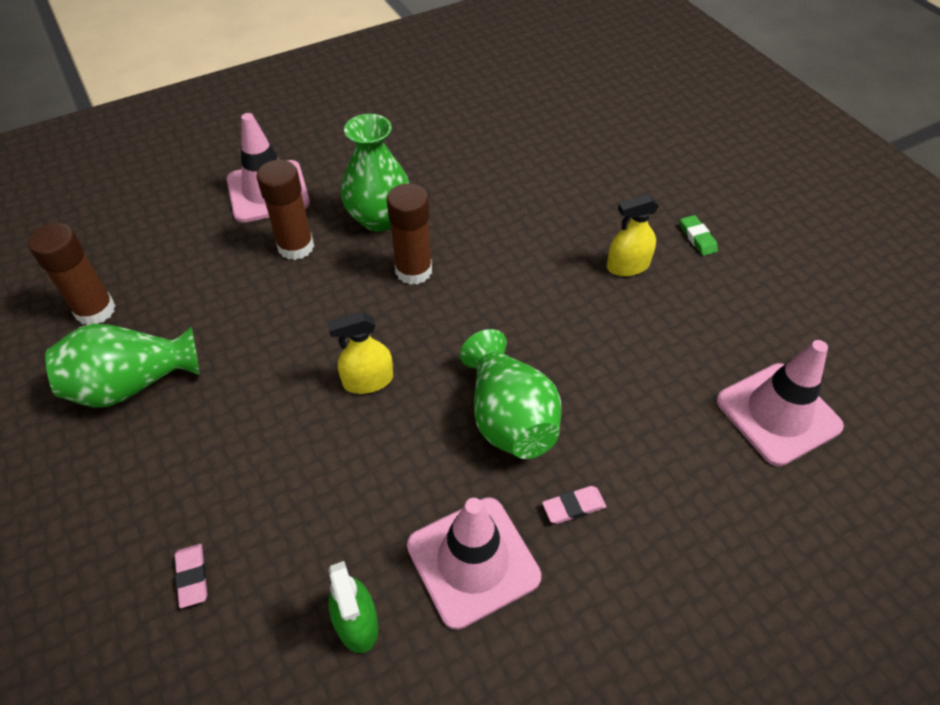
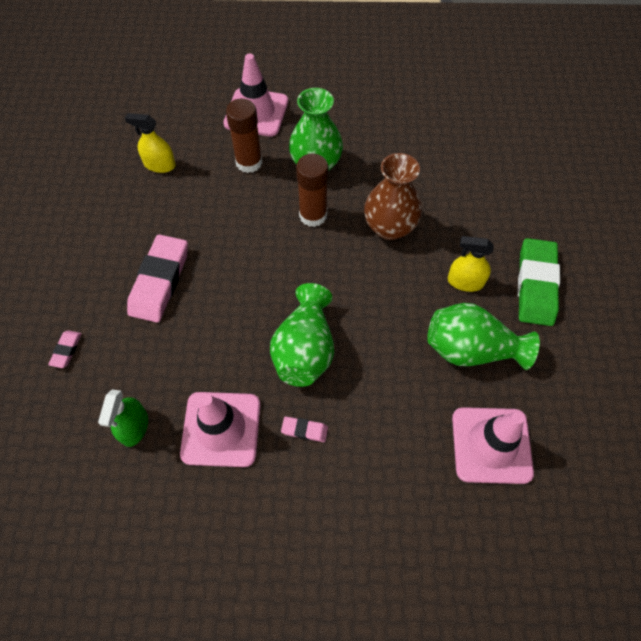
camera: 30 degrees right, 10 degrees up
brown glue stick [28,223,116,325] -> none
green vase [45,324,200,408] -> green vase moved to [427,303,540,370]
yellow spray bottle [327,312,393,394] -> yellow spray bottle moved to [125,113,176,173]
green eraser [680,215,718,256] -> green eraser [518,238,560,326], size x2.24
none -> pink eraser [127,234,188,323]
none -> brown vase [364,153,422,240]

